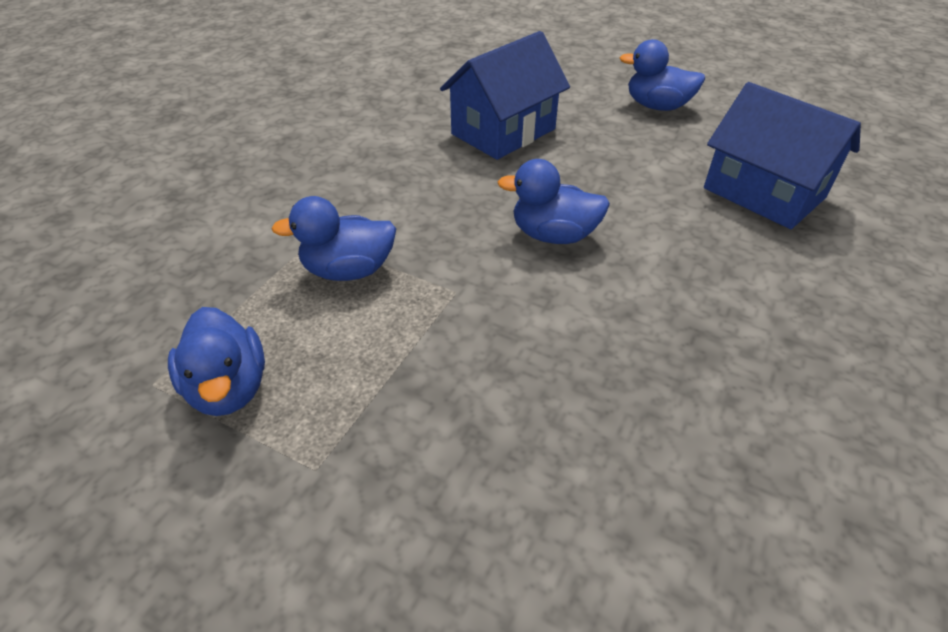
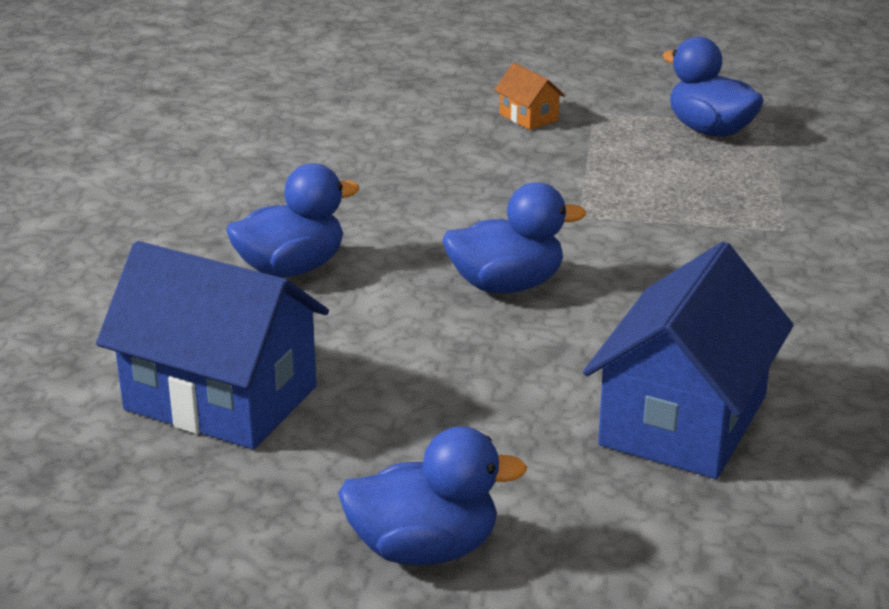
camera: 160 degrees right, 15 degrees down
blue duck [271,196,396,281] -> blue duck moved to [226,163,360,278]
none -> orange house [494,63,565,130]

